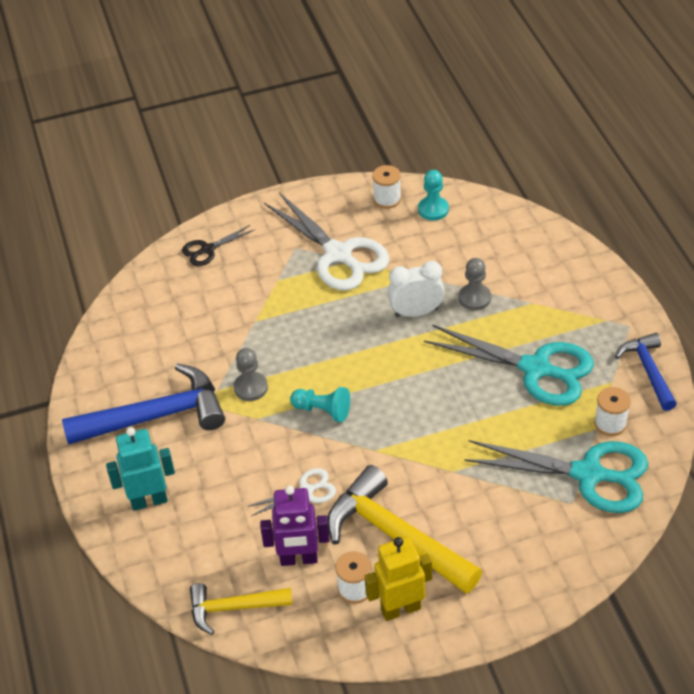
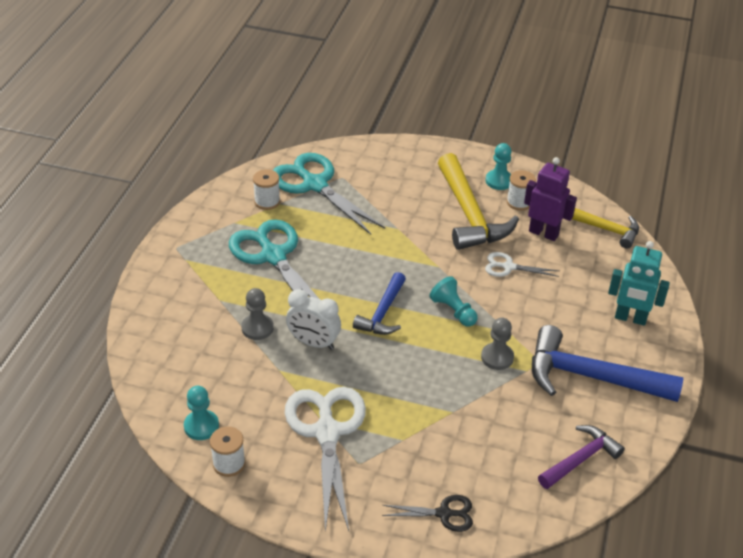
camera: 150 degrees left, 5 degrees down
yellow robot [365,536,432,621] -> turquoise pawn [485,143,512,190]
blue hammer [615,333,677,411] -> blue hammer moved to [353,272,406,335]
none -> purple hammer [538,425,625,489]

